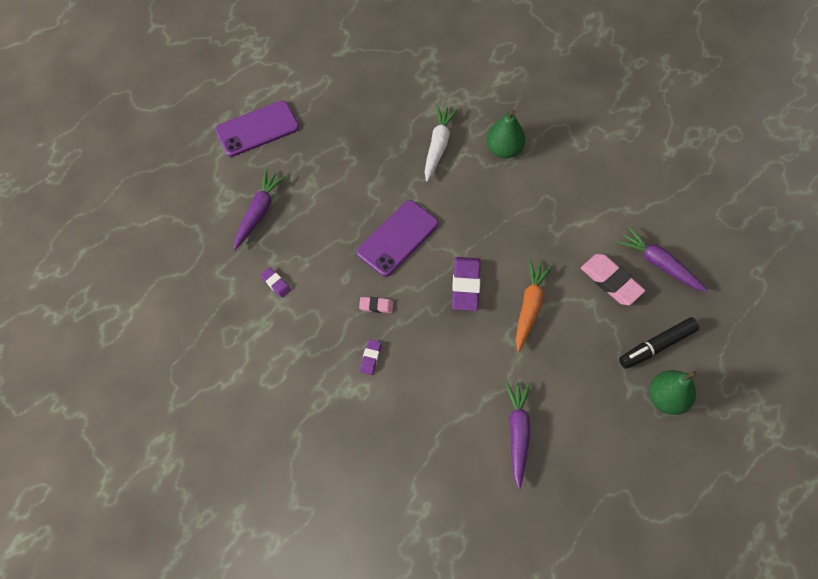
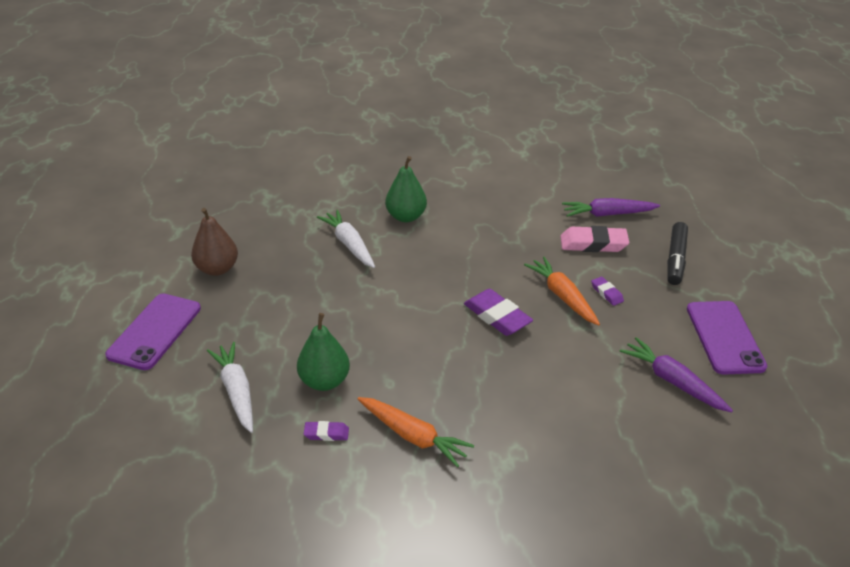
camera: 45 degrees left, 25 degrees down
purple carrot [234,169,286,250] -> white carrot [207,342,253,433]
purple phone [357,200,438,277] -> purple phone moved to [687,301,767,375]
pink eraser [359,297,393,313] -> none
purple eraser [360,339,381,375] -> purple eraser moved to [591,277,624,306]
green pear [649,370,697,415] -> green pear moved to [297,313,350,391]
none -> brown pear [191,208,238,276]
none -> orange carrot [358,397,474,468]

